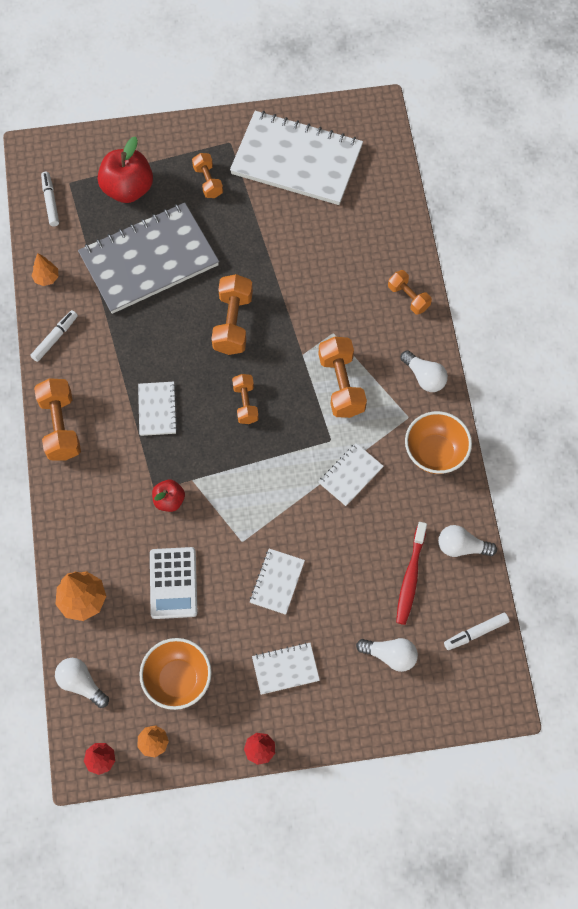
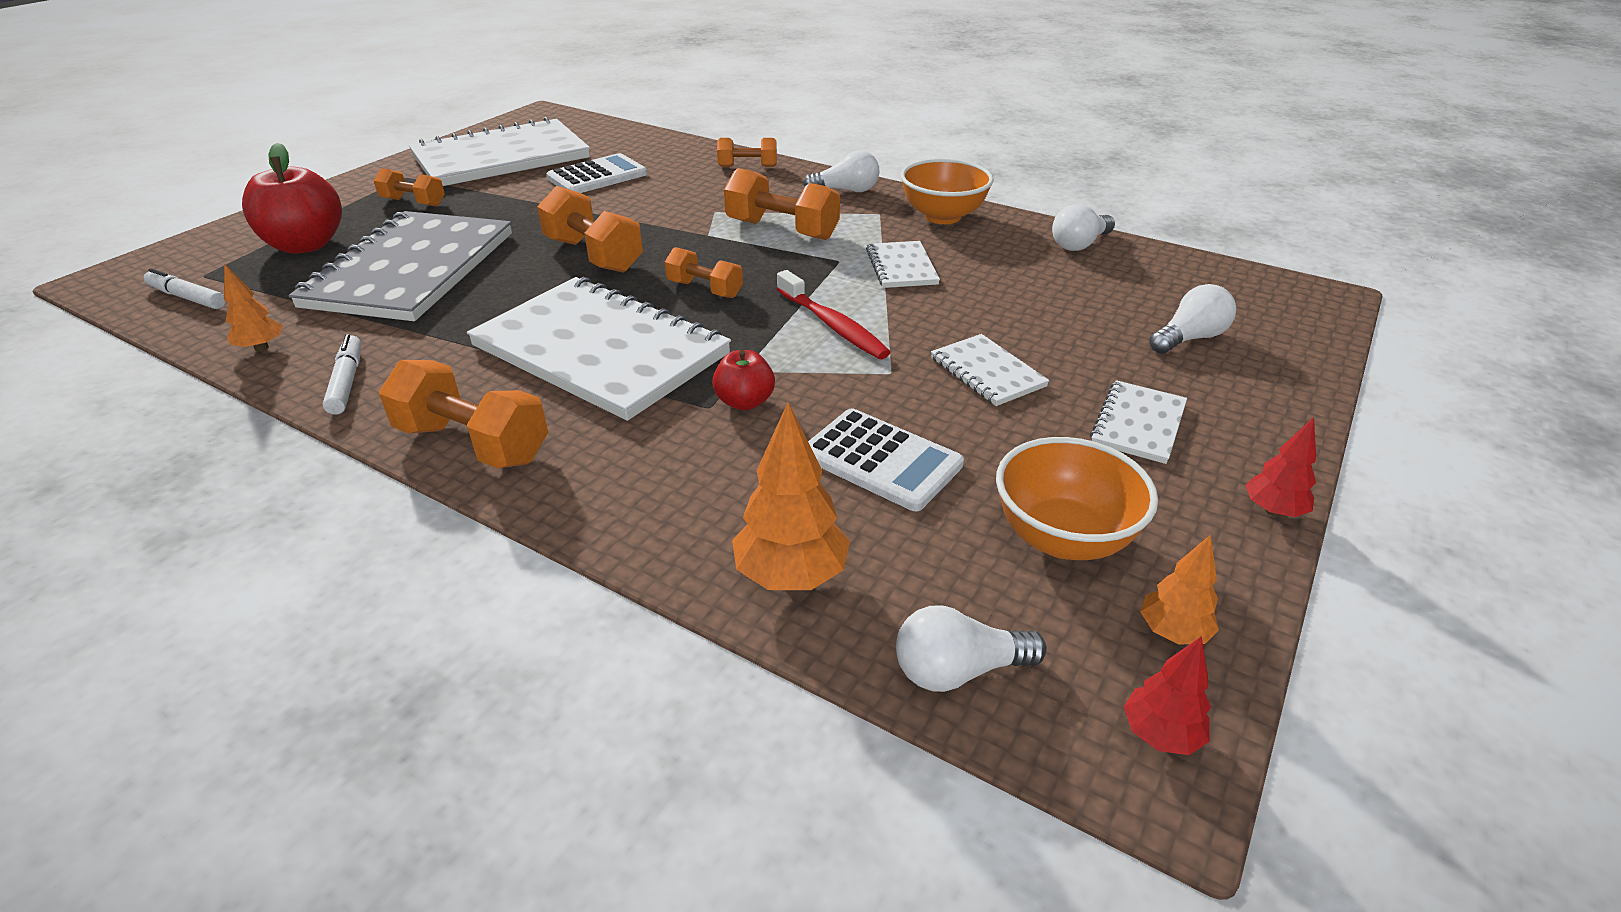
camera: 50 degrees left, 30 degrees down
white notebook [138,382,178,436] -> white notebook [467,277,731,421], size x2.24
red toothbrush [396,522,427,625] -> red toothbrush moved to [777,270,890,359]
white marker [444,613,509,650] -> none
none -> white calculator [547,153,647,193]

